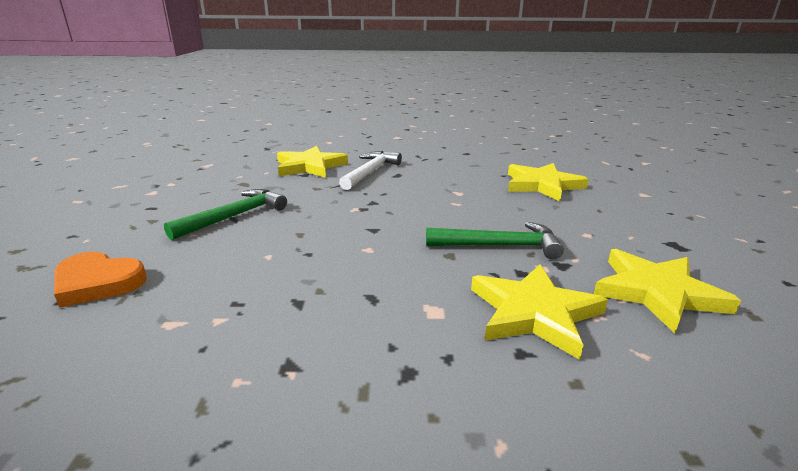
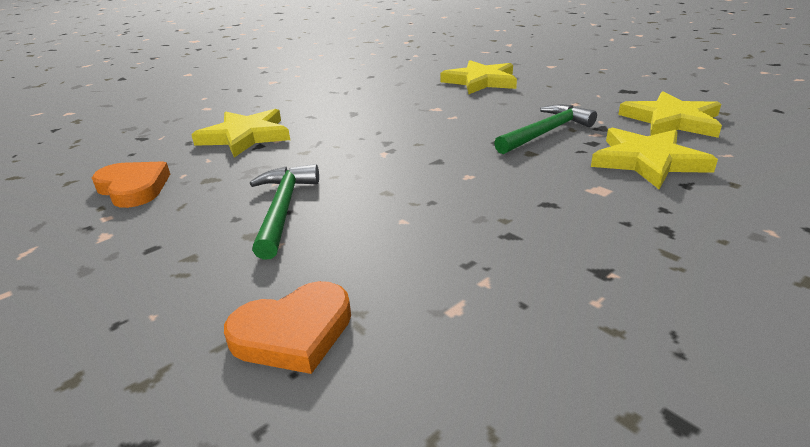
camera: 40 degrees left, 5 degrees up
white hammer [339,151,402,190] -> none
none -> orange heart [92,161,170,208]

